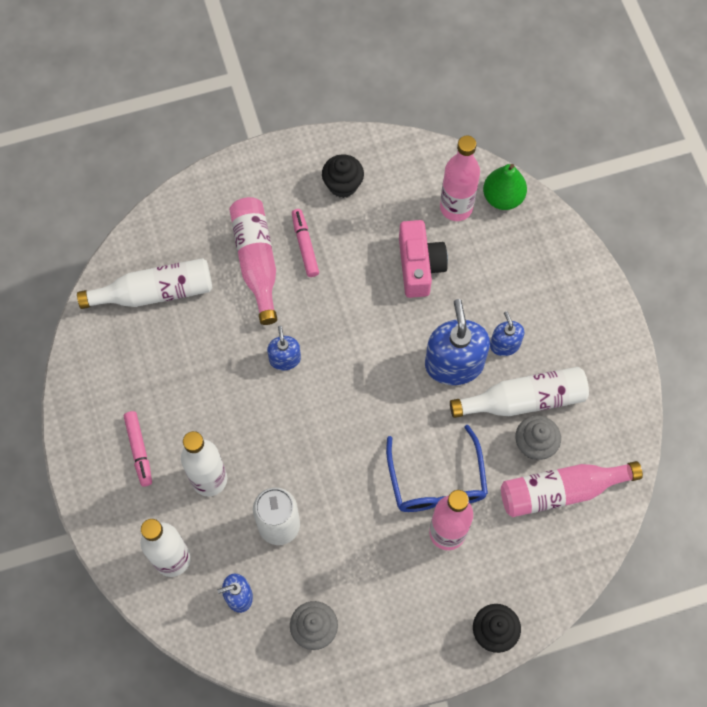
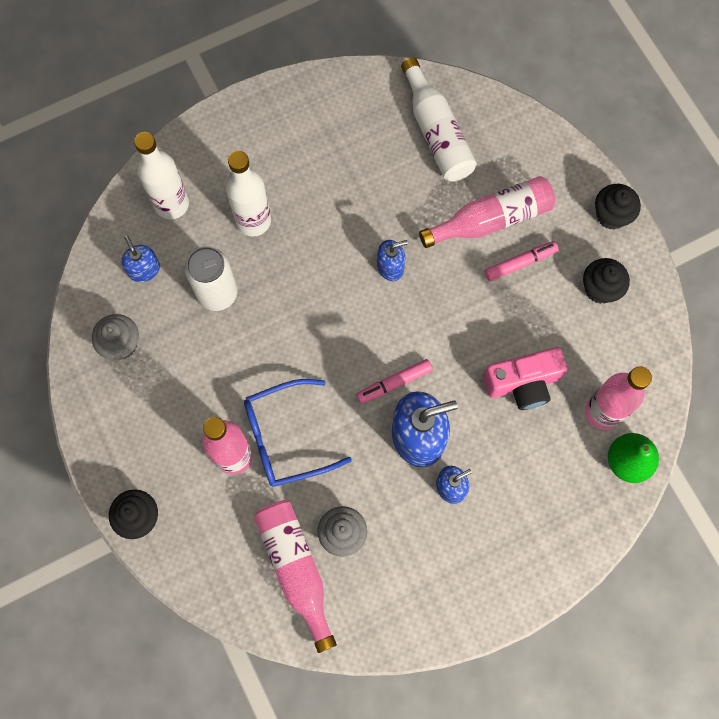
camera: 80 degrees right, 5 degrees up
pink marker [124,411,152,487] -> pink marker moved to [357,359,433,404]
white bottle [450,367,589,418] -> none
none -> black cupcake [595,184,641,230]

